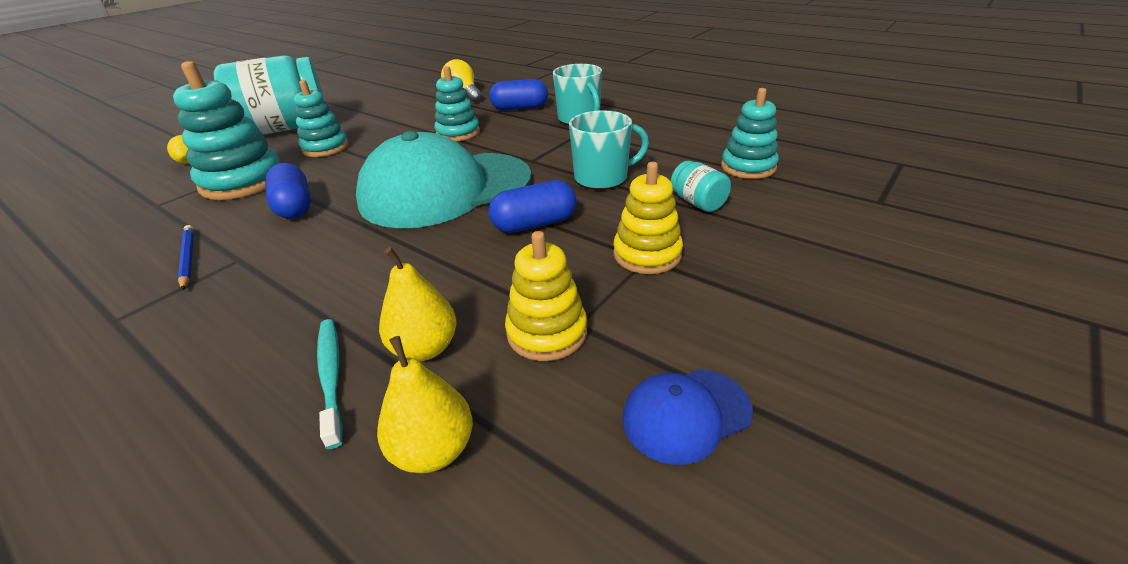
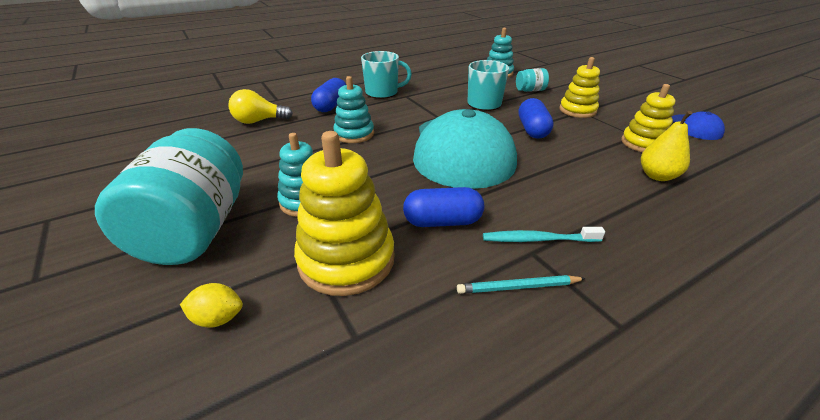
camera: 70 degrees left, 0 degrees up
turquoise stacking toy [173,61,279,200] -> yellow stacking toy [294,131,395,296]
blue pencil [178,225,194,290] -> turquoise pencil [457,275,586,294]
turquoise toothbrush [317,319,343,449] -> turquoise toothbrush moved to [483,227,605,242]
yellow pear [377,336,473,473] -> none

